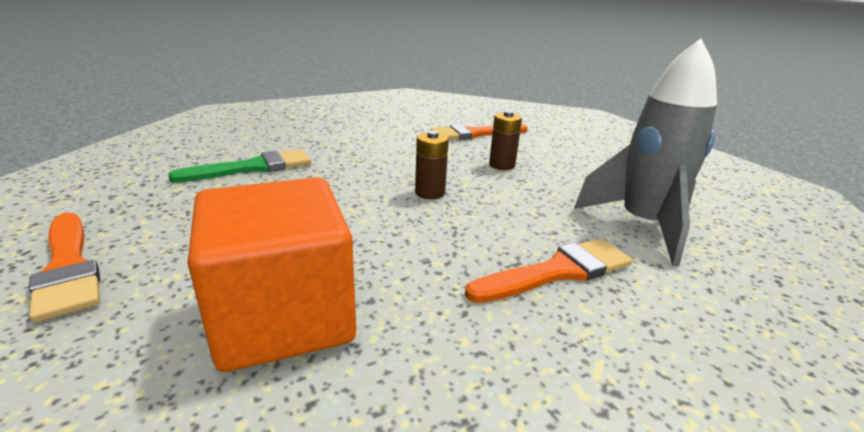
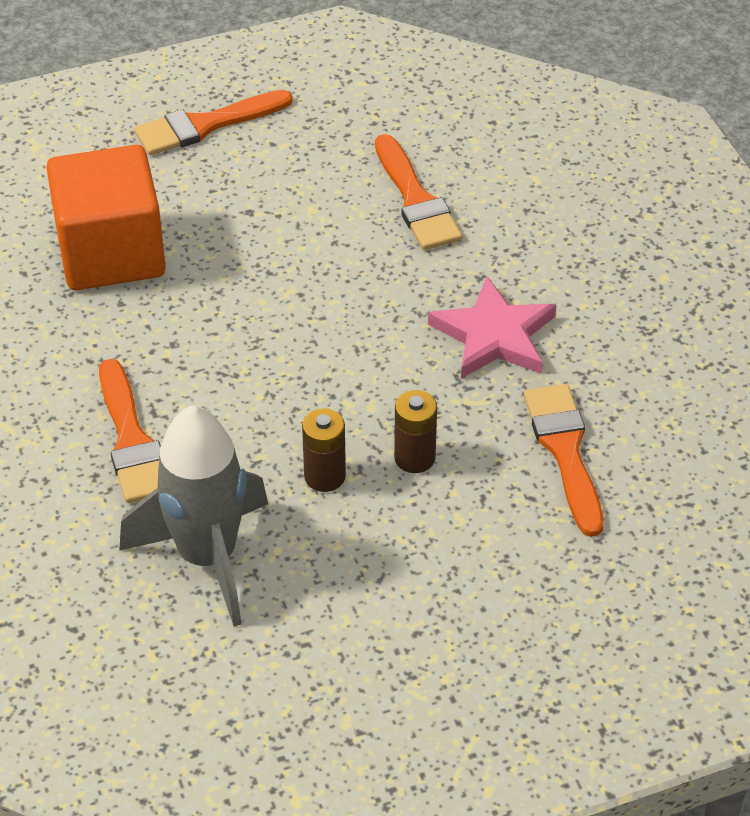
camera: 100 degrees right, 20 degrees up
green brush [168,149,311,183] -> orange brush [375,134,462,250]
brown battery [415,131,449,199] -> brown battery moved to [302,408,346,492]
none -> pink star [428,277,557,379]

